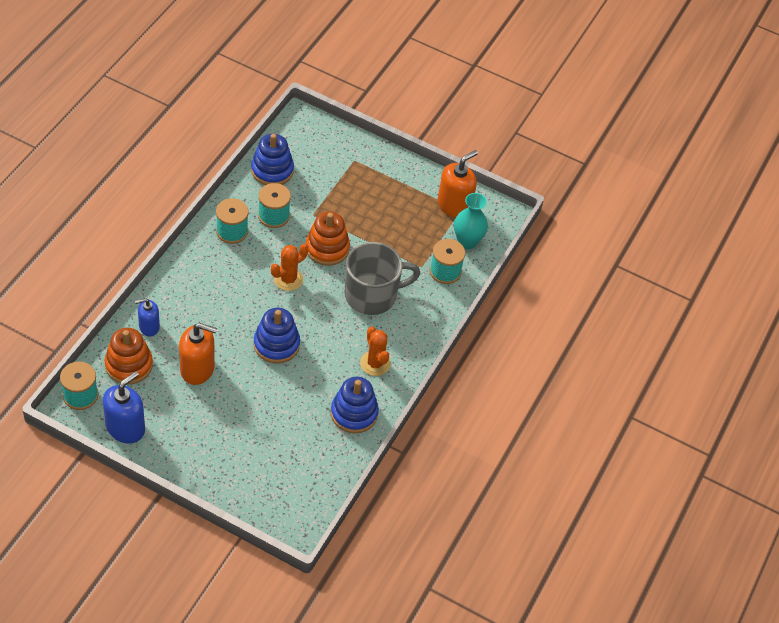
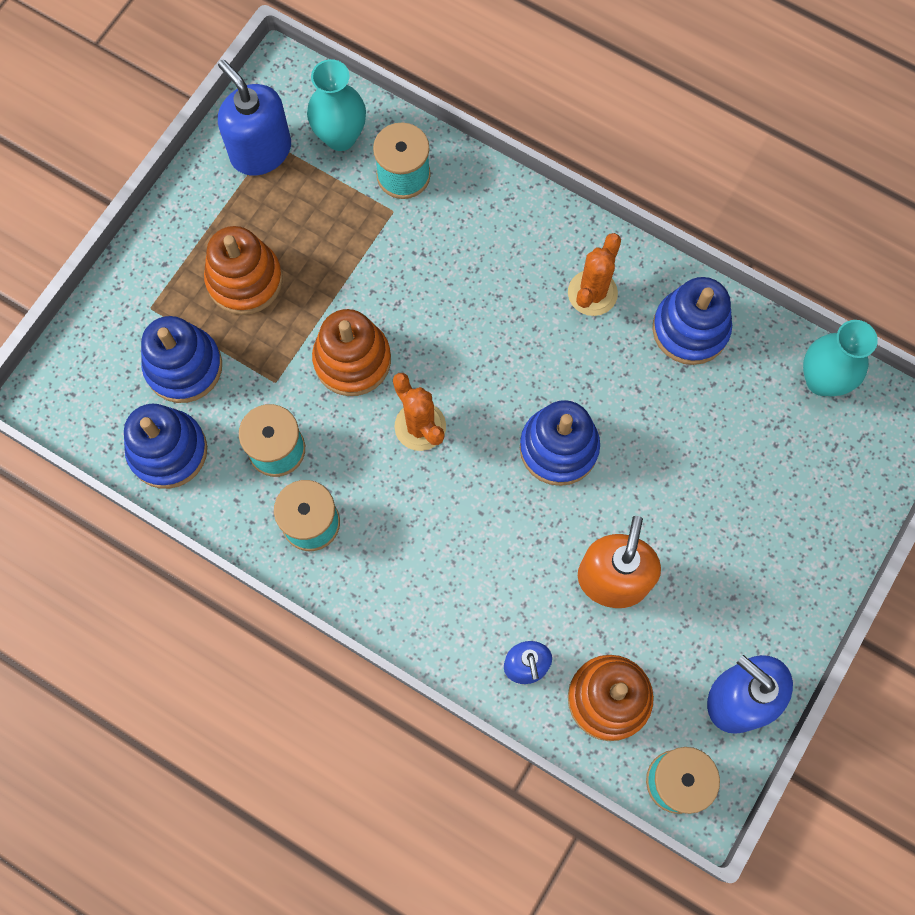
camera: 80 degrees left, 20 degrees up
grey mug [345,242,420,315] -> none
orange cactus [360,327,391,376] -> orange cactus turned 45 degrees counterclockwise [568,233,621,316]
orange soap dispenser [438,150,478,218] -> blue soap dispenser [218,60,291,176]
none -> blue stacking toy [141,316,222,403]
none -> orange stacking toy [204,226,283,315]
none -> turquoise vase [803,320,878,396]

